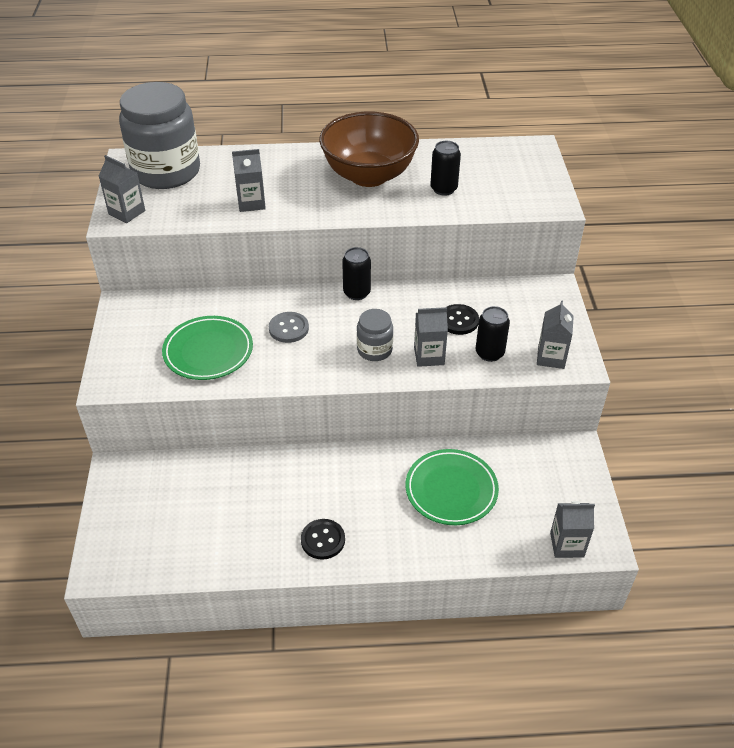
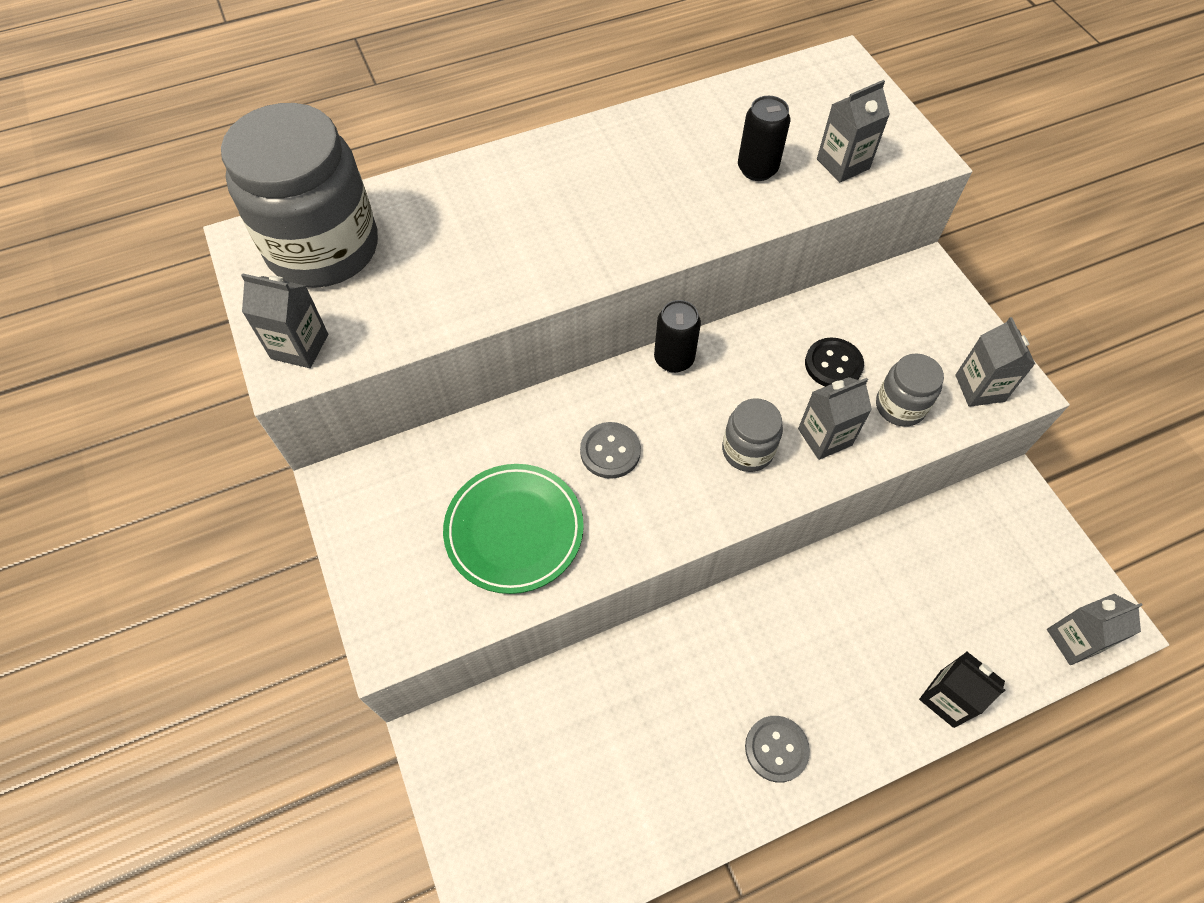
camera: 20 degrees left, 15 degrees up
grey carton [232,149,266,212] -> grey carton moved to [817,80,890,182]
black button [301,519,345,560] -> grey button [745,716,810,783]
brown bowl [319,112,419,187] -> none
green plate [405,449,499,525] -> none
black can [476,306,510,362] -> grey jar [876,353,944,427]
none -> black carton [919,652,1005,728]

